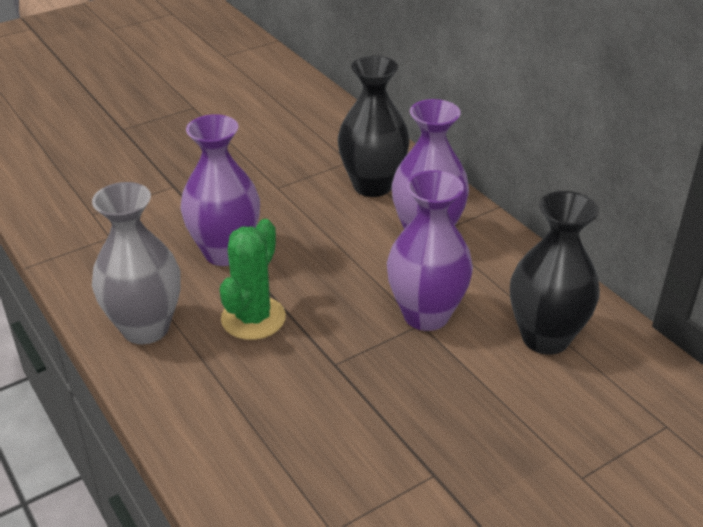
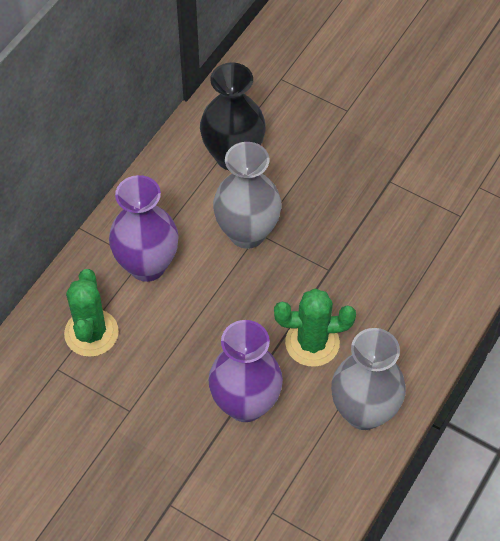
camera: 115 degrees left, 20 degrees up
black vase [338,56,410,197] -> green cactus [64,269,119,357]
purple vase [387,170,473,331] -> grey vase [213,142,281,249]

